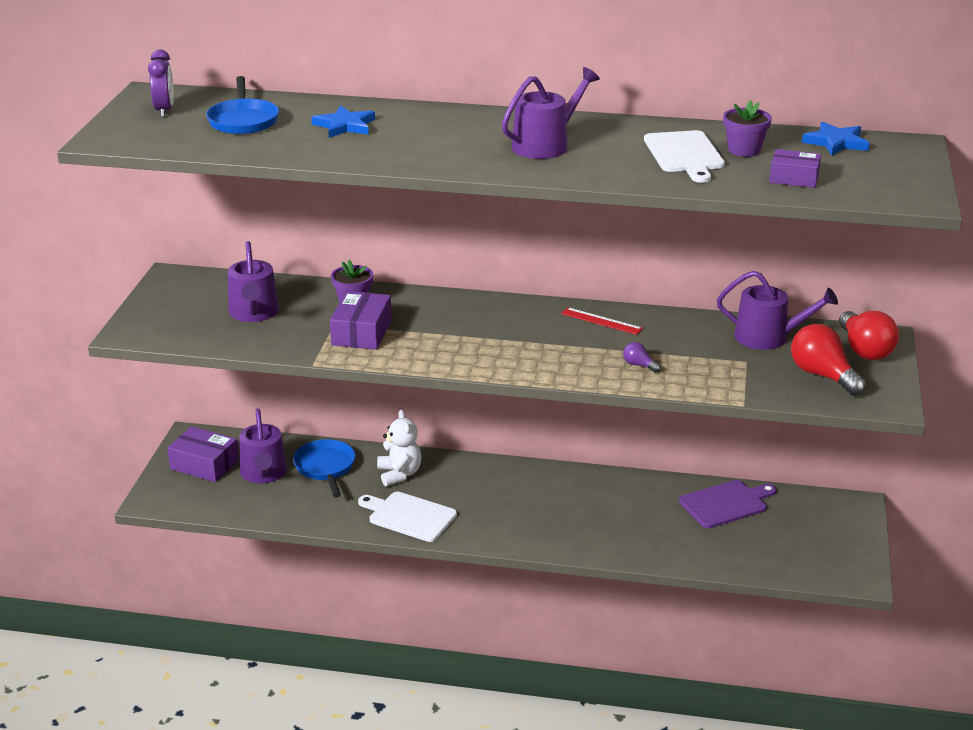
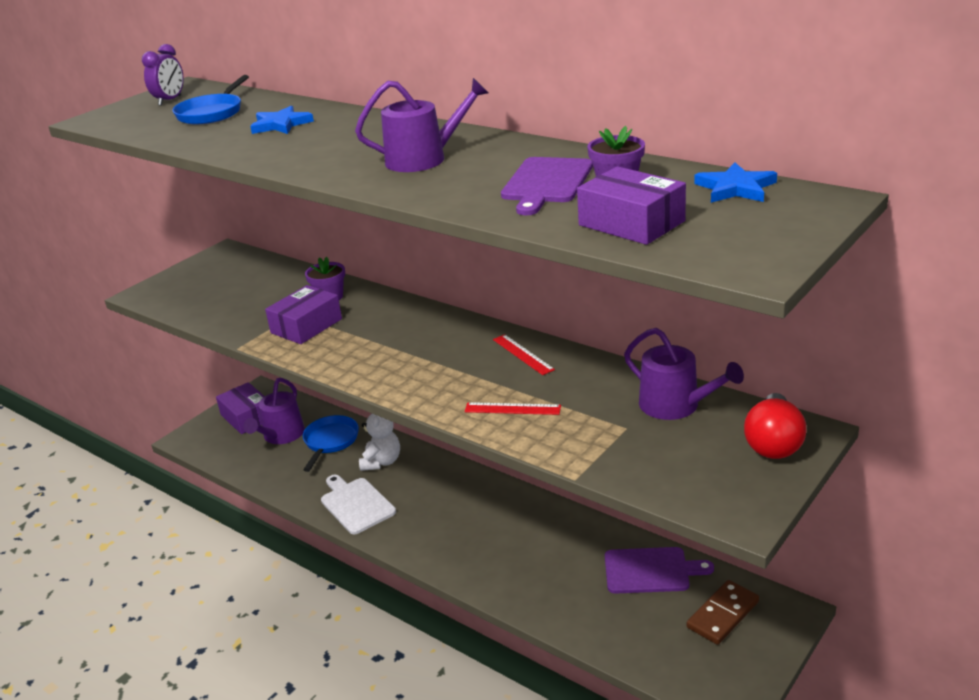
camera: 30 degrees right, 0 degrees up
purple watering can [228,241,279,322] -> none
purple light bulb [623,342,661,373] -> red ruler [464,402,561,415]
white cutting board [644,130,725,183] -> purple cutting board [501,157,593,215]
purple box [769,149,821,188] -> purple box [577,166,686,245], size x1.51
red light bulb [791,324,867,396] -> none
none -> brown domino [686,580,759,645]

